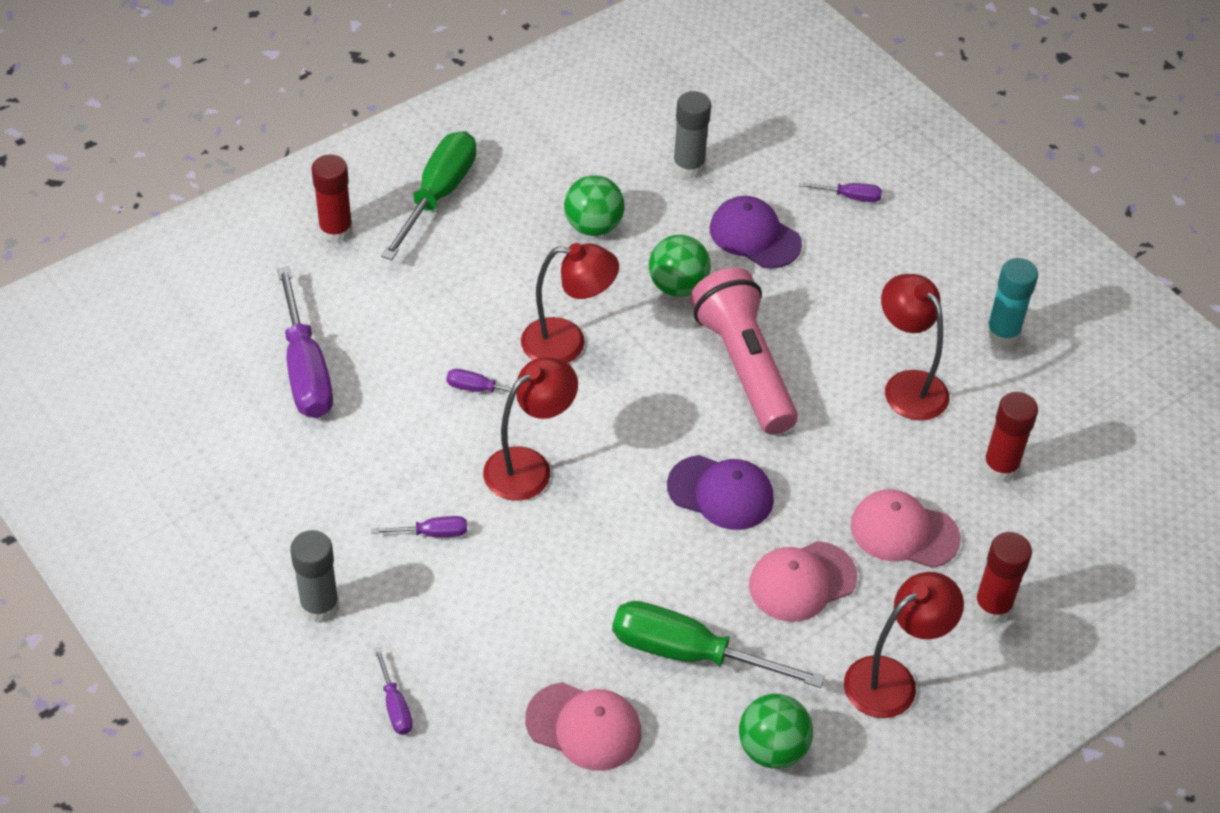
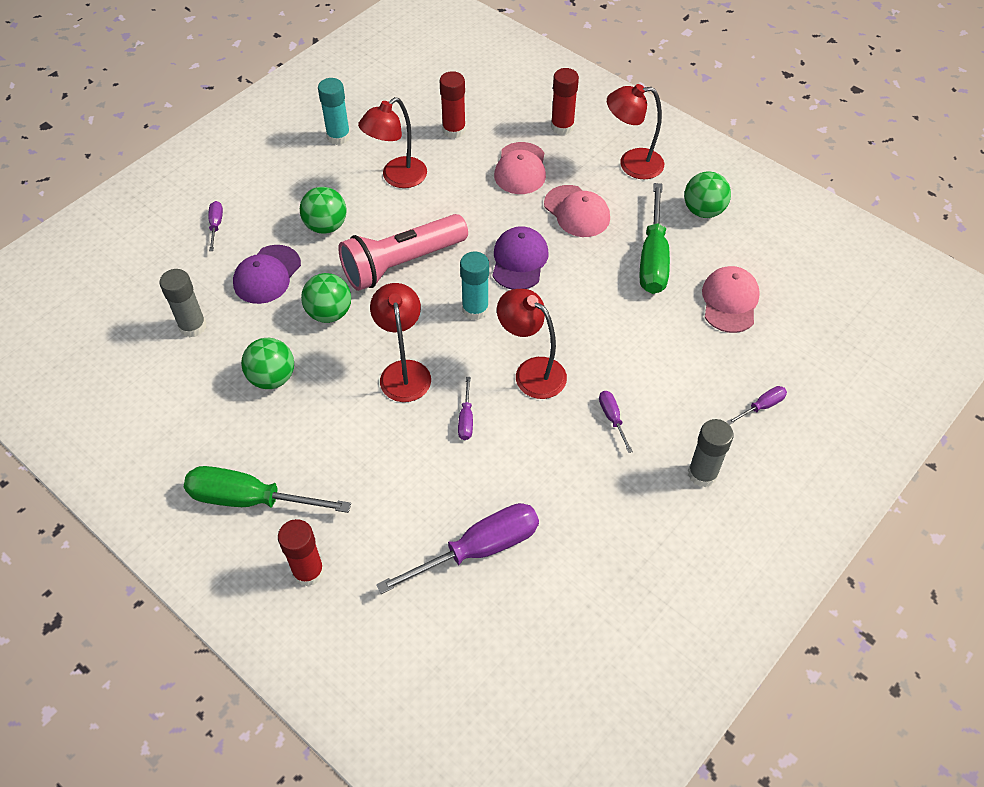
camera: 100 degrees left, 5 degrees up
red lamp [844,572,964,718] -> red lamp turned 45 degrees counterclockwise [607,84,664,179]
none -> green ball [300,187,346,234]
none -> turquoise glue stick [460,252,489,320]

